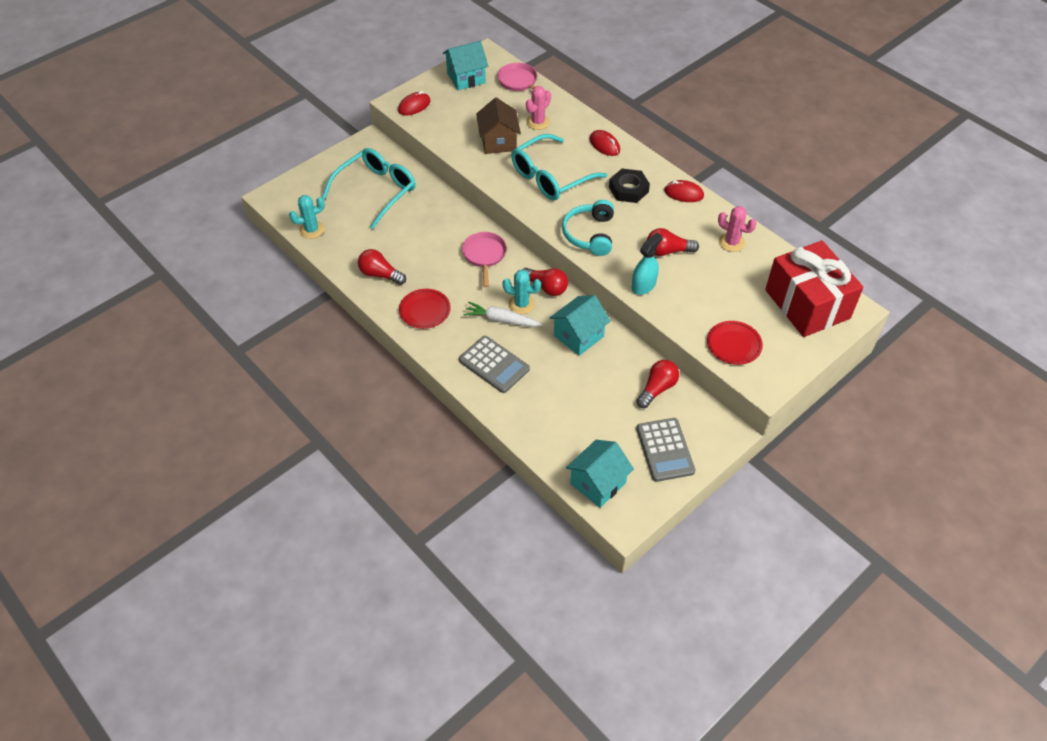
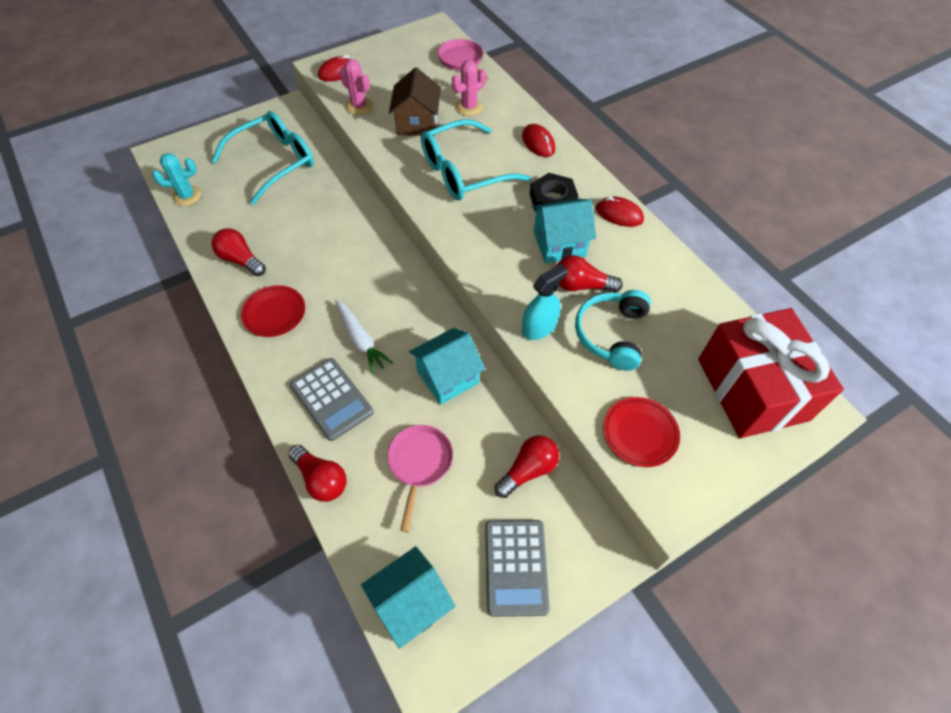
camera: 10 degrees right, 5 degrees up
turquoise house [443,41,488,90] -> turquoise house moved to [532,199,596,263]
pink pan [462,232,507,287] -> pink pan moved to [387,425,453,532]
white carrot [463,302,543,327] -> white carrot turned 150 degrees counterclockwise [335,299,393,374]
turquoise cactus [502,270,541,314] -> none
red light bulb [522,268,568,296] -> red light bulb moved to [288,445,347,502]
turquoise headphones [562,200,614,256] -> turquoise headphones moved to [575,290,651,371]
pink cactus [718,206,757,252] -> pink cactus moved to [339,59,373,115]

